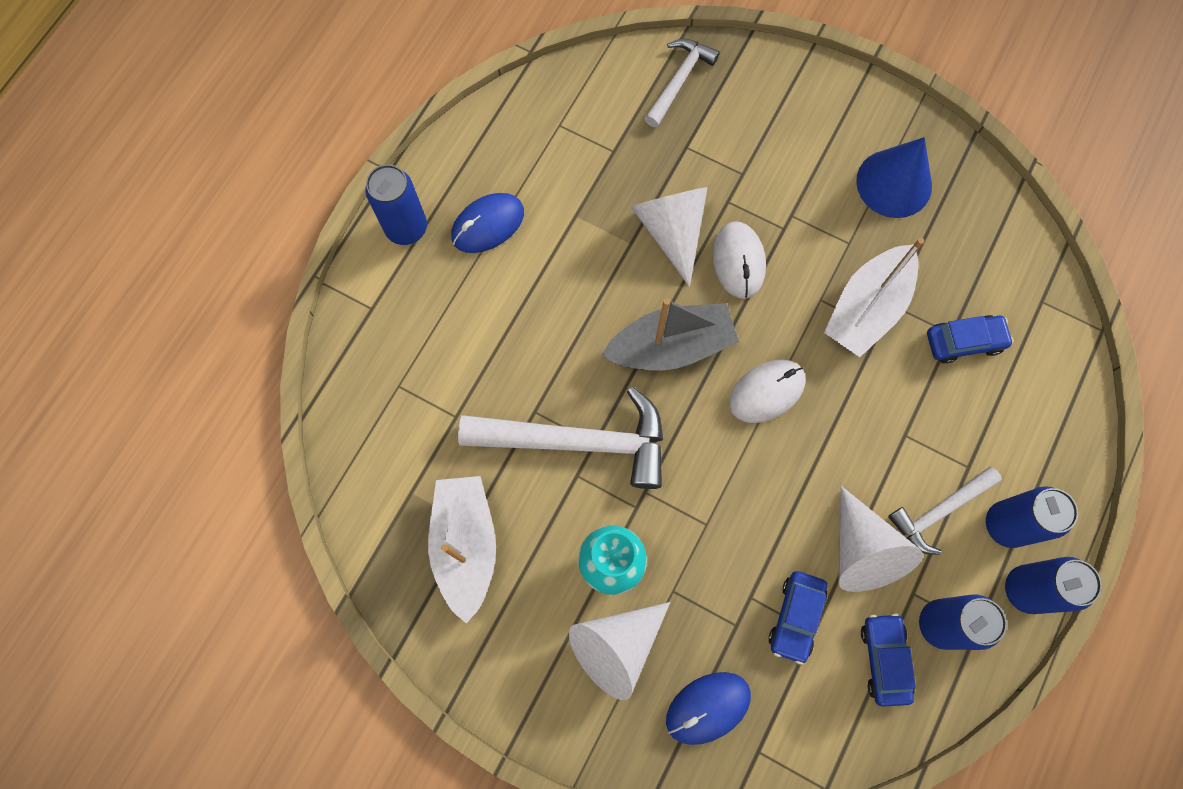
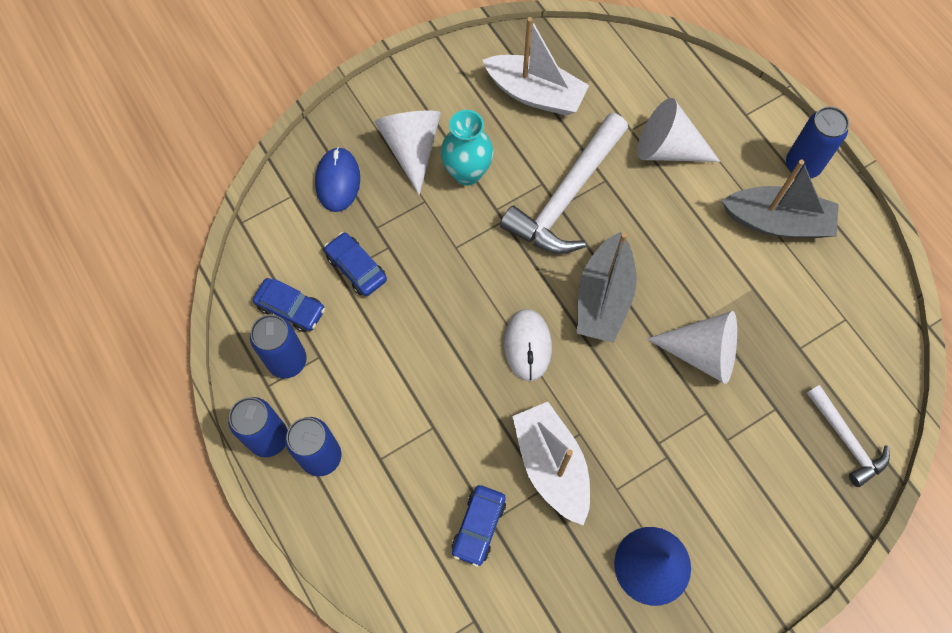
camera: 120 degrees right, 5 degrees down
blue mouse [451,193,524,253] -> grey boat [722,160,839,238]
white mouse [712,221,766,299] -> none
white cone [838,486,923,592] -> white cone moved to [637,98,720,162]
white hammer [888,467,1002,555] -> none

